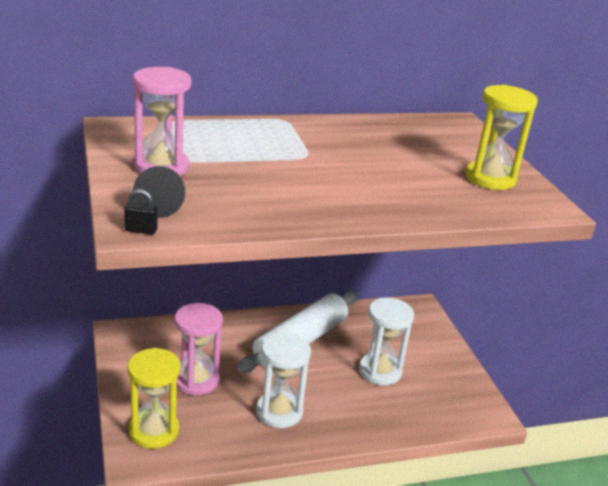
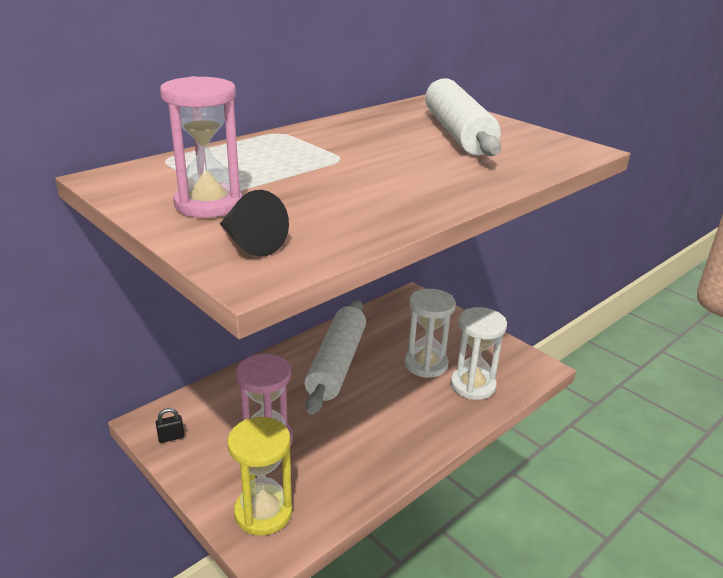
camera: 25 degrees left, 0 degrees up
black padlock [124,189,158,235] -> black padlock moved to [156,408,184,443]
white hourglass [256,332,311,428] -> white hourglass moved to [450,307,507,400]
yellow hourglass [465,85,538,190] -> none
none -> white rolling pin [425,78,501,156]

